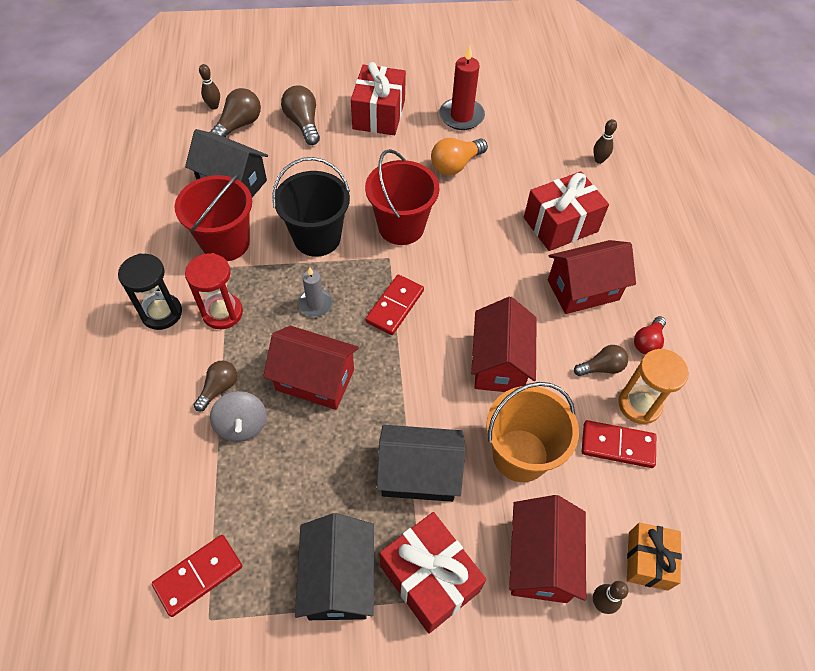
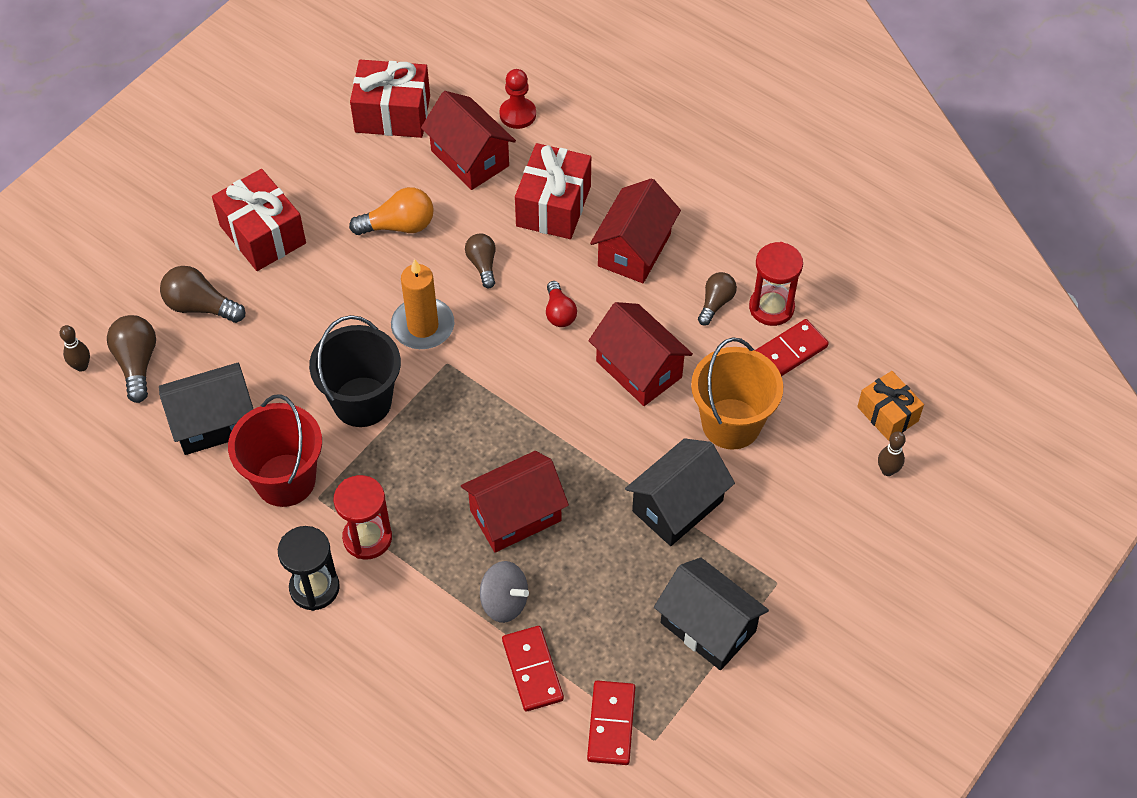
camera: 45 degrees left, 0 degrees up
brown light bulb [194,361,237,411] -> brown light bulb moved to [465,233,496,288]
grey candle [298,267,333,317] -> none
red bucket [365,149,439,245] -> orange candle [391,259,454,349]
red domino [365,275,424,335] -> red domino moved to [502,626,564,711]
red gift [380,512,486,634] -> red gift moved to [350,60,430,138]
orange light bulb [431,138,488,175] -> orange light bulb turned 105 degrees counterclockwise [349,187,434,235]
red candle [439,45,485,130] -> none
red house [509,495,586,603] -> red house moved to [421,91,516,190]
brown bowling pin [593,119,617,164] -> red pawn [499,69,536,129]
orange hourglass [618,349,689,425] -> red hourglass [749,242,803,326]
red light bulb [634,316,666,354] -> red light bulb moved to [546,281,577,327]

